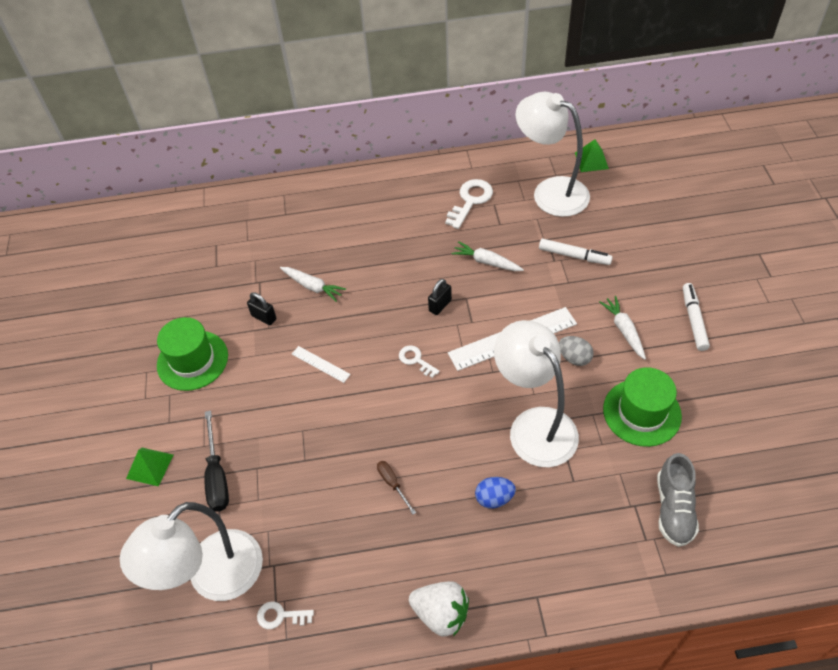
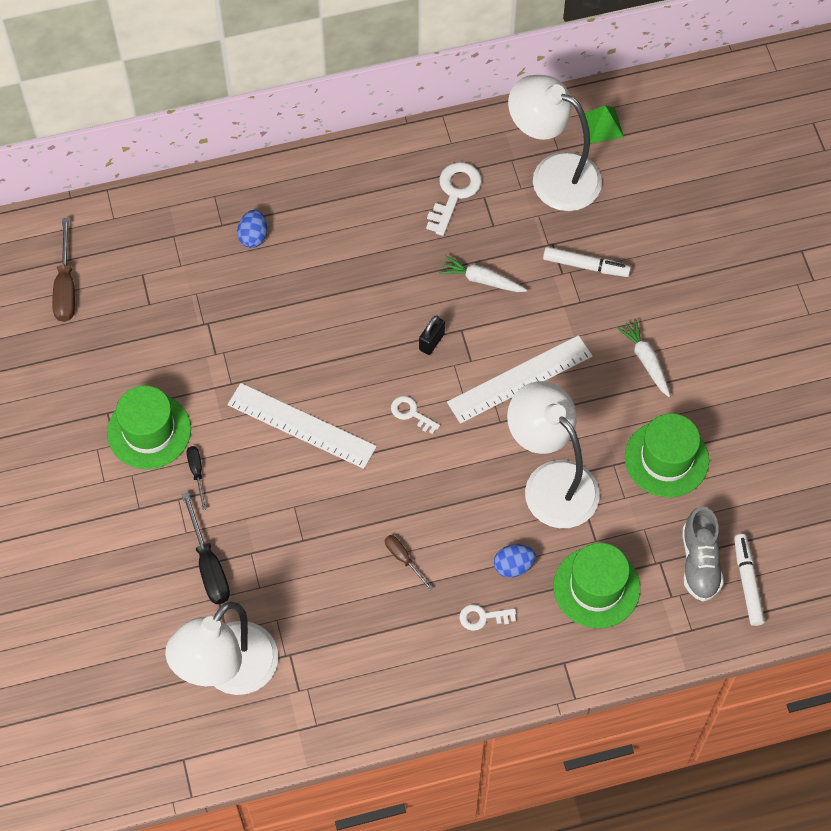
camera: 10 degrees left, 10 degrees up
green pyramid [126,448,173,486] -> none
black padlock [247,292,276,325] -> none
white key [257,601,314,629] -> white key moved to [460,604,516,631]
white carrot [280,267,346,302] -> none
white ruler [292,346,351,383] -> white ruler [227,383,377,469], size x2.04
white strawberry [409,581,469,637] -> none
grey egg [559,336,594,366] -> none
white marker [683,283,710,351] -> white marker moved to [734,534,765,626]
none -> brown screwdriver [52,218,75,322]
none -> black screwdriver [187,446,207,510]
none -> blue egg [237,210,267,248]
none -> green hat [554,543,640,628]

